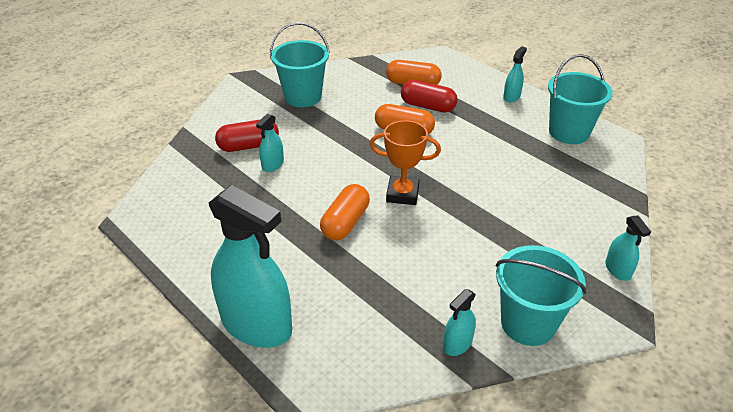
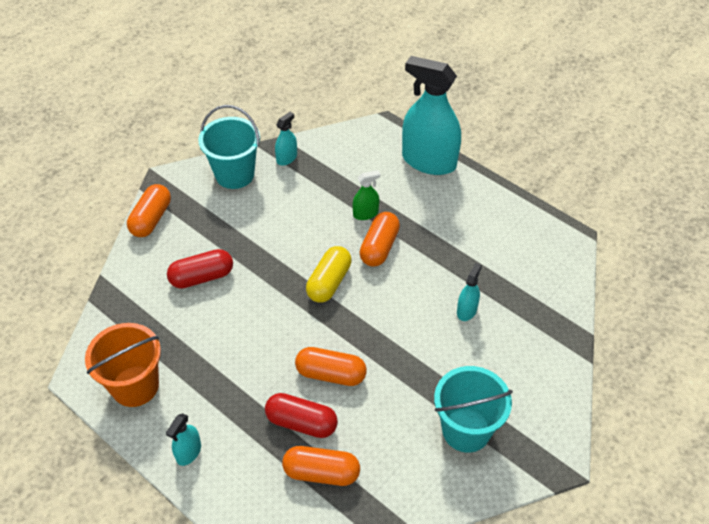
camera: 175 degrees right, 10 degrees up
red capsule [215,119,279,152] -> red capsule moved to [167,249,233,289]
orange trophy [370,120,441,205] -> yellow capsule [306,246,352,303]
turquoise bucket [548,54,613,144] -> orange bucket [85,323,161,407]
turquoise spray bottle [605,215,651,281] -> orange capsule [127,184,171,237]
none -> green spray bottle [353,170,380,220]

